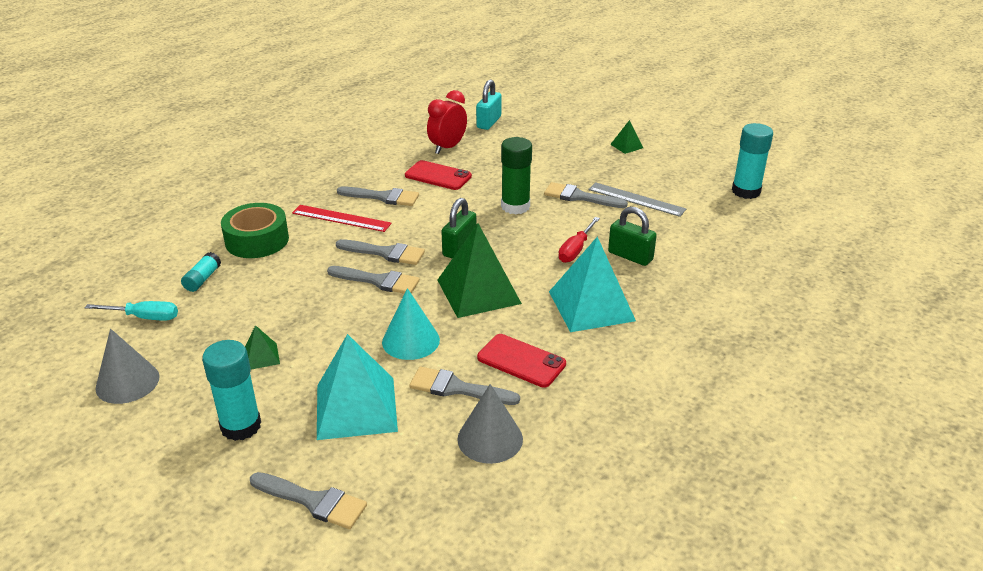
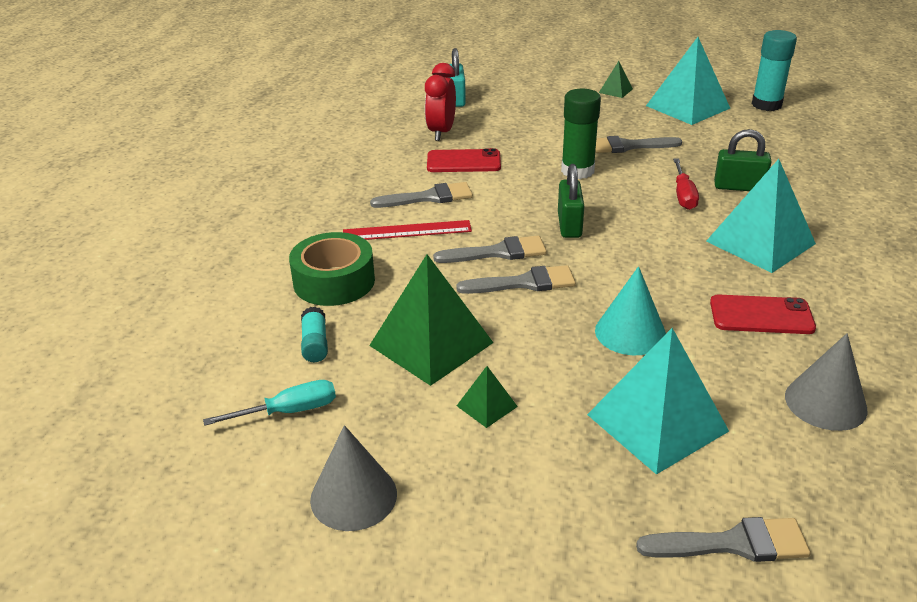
camera: 25 degrees left, 0 degrees up
turquoise glue stick [202,340,261,441] -> none
grey brush [409,367,520,405] -> none
green pyramid [437,223,522,318] -> green pyramid moved to [369,254,494,386]
grey ruler [588,182,686,217] -> none
none -> turquoise pyramid [646,37,730,125]

